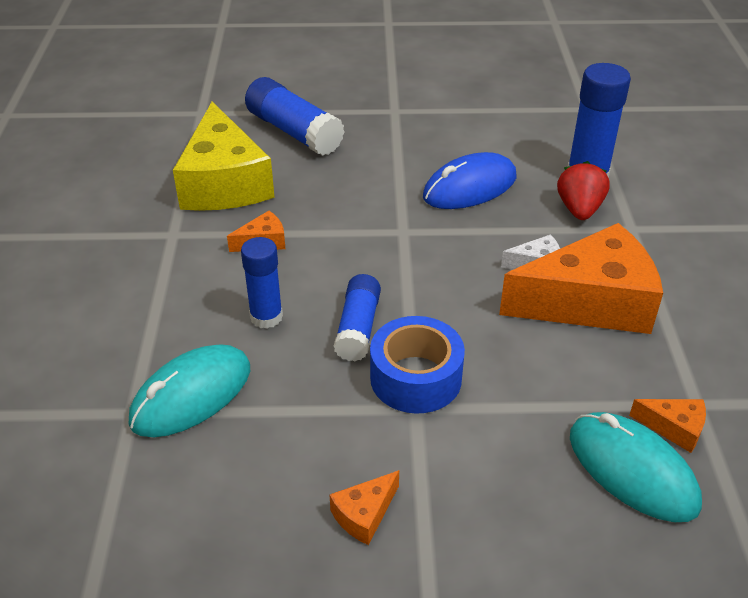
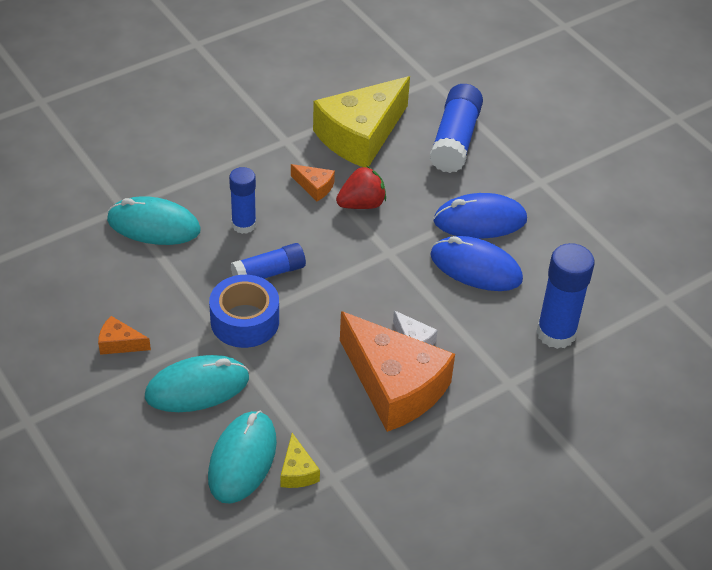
camera: 55 degrees right, 5 degrees up
red strawberry [557,161,610,220] -> red strawberry moved to [336,166,386,209]
orange cheese [629,399,706,453] -> yellow cheese [281,433,320,488]
none -> turquoise mouse [145,355,249,412]
none -> blue mouse [434,193,527,238]

